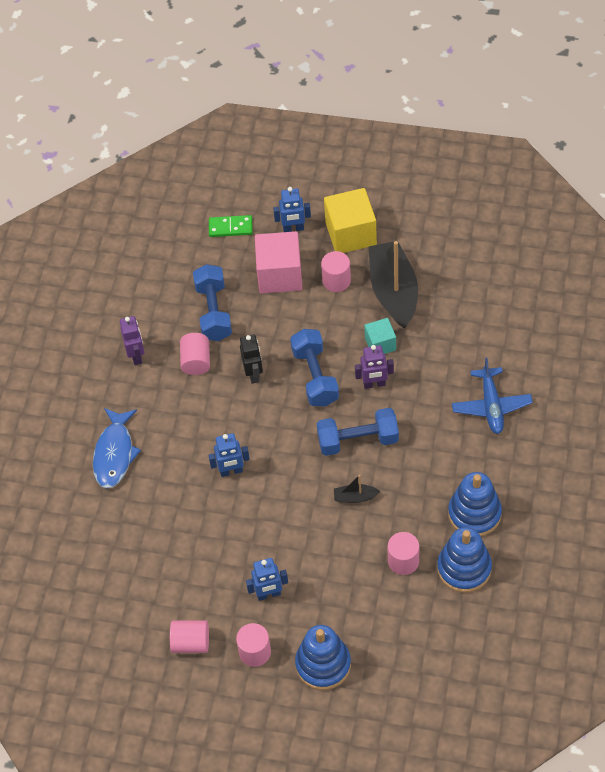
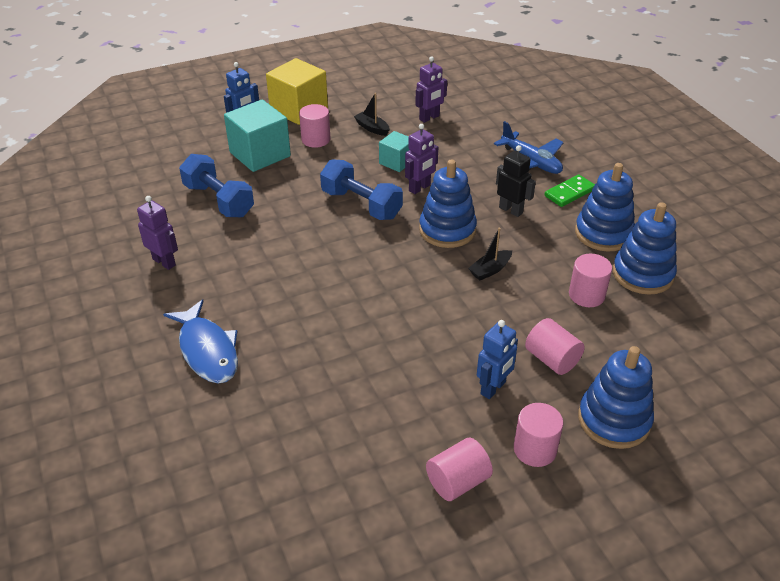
camera: 40 degrees left, 15 degrees down
pink cylinder [180,333,210,375] -> pink cylinder moved to [525,318,585,375]
blue robot [208,433,250,477] -> none
green domino [209,215,253,237] -> green domino moved to [544,175,595,207]
black robot [240,335,263,384] -> black robot moved to [496,145,536,217]
pink cube [255,231,302,294] -> turquoise cube [224,100,291,172]
blue dumbbell [317,408,399,456] -> blue stacking toy [419,160,477,248]
black boat [368,241,418,329] -> black boat [354,93,390,136], size x0.43
none -> purple robot [415,56,447,123]

